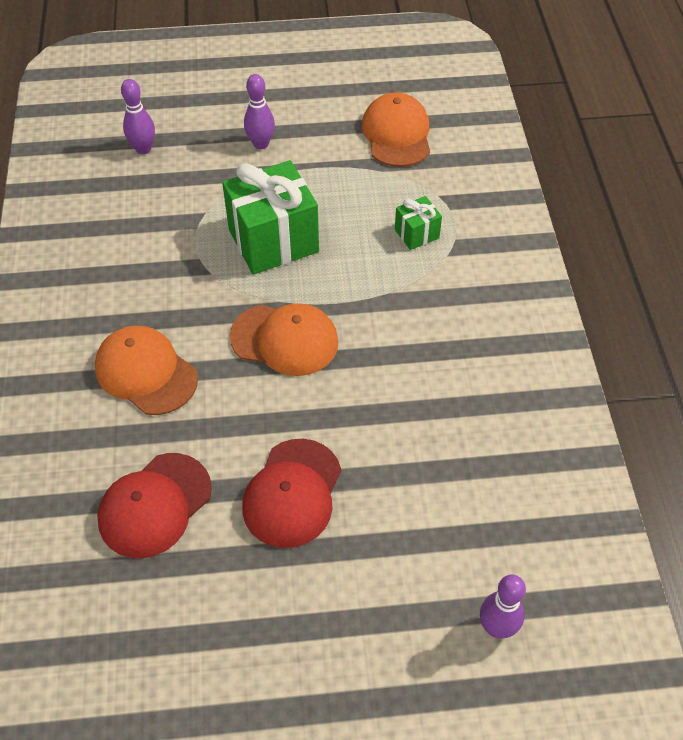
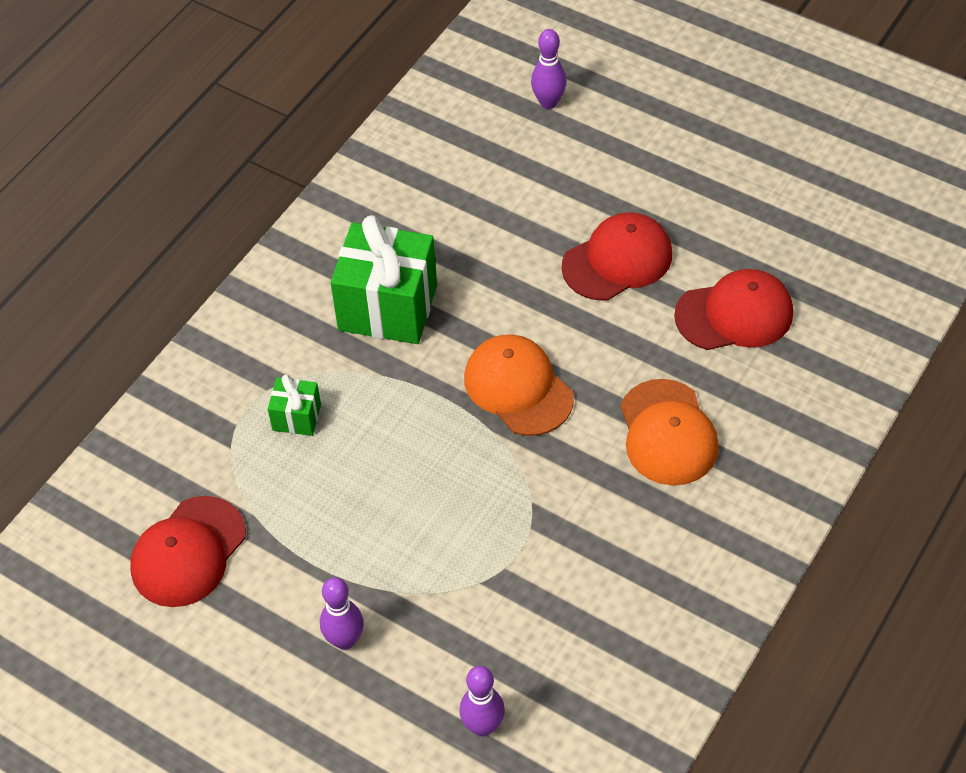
camera: 140 degrees left, 0 degrees up
green gift [222,160,319,274] -> green gift moved to [330,215,437,344]
orange cap [362,93,430,167] -> red cap [130,496,246,607]

